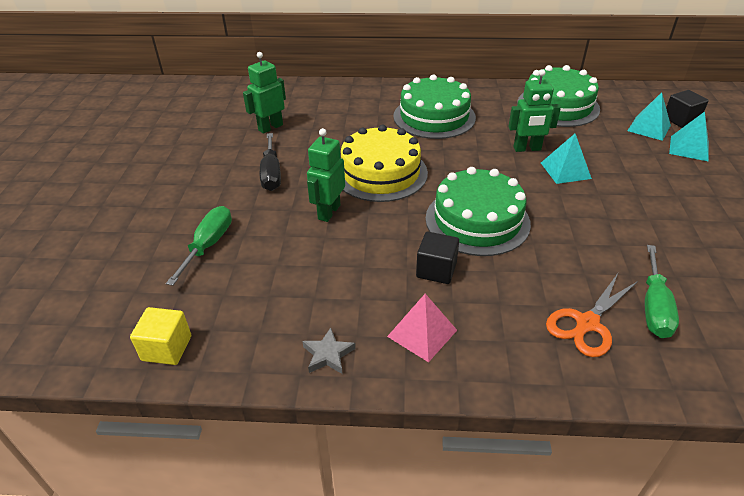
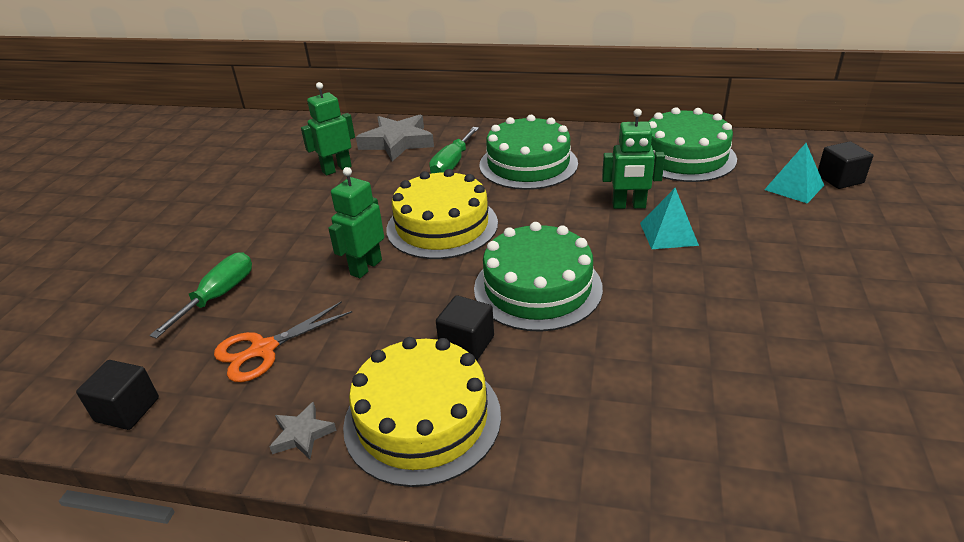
camera: 10 degrees right, 5 degrees down
yellow cube [130,307,191,365] -> black cube [76,360,159,430]
black screwdriver [260,133,281,191] -> none
pink pyramid [387,294,457,362] -> yellow cake [343,337,501,487]
orange scissors [546,273,638,357] -> orange scissors moved to [214,301,352,382]
green screwdriver [645,245,679,338] -> green screwdriver moved to [429,127,479,173]
turquoise pyramid [669,112,709,162] -> none
none -> grey star [356,115,434,162]

